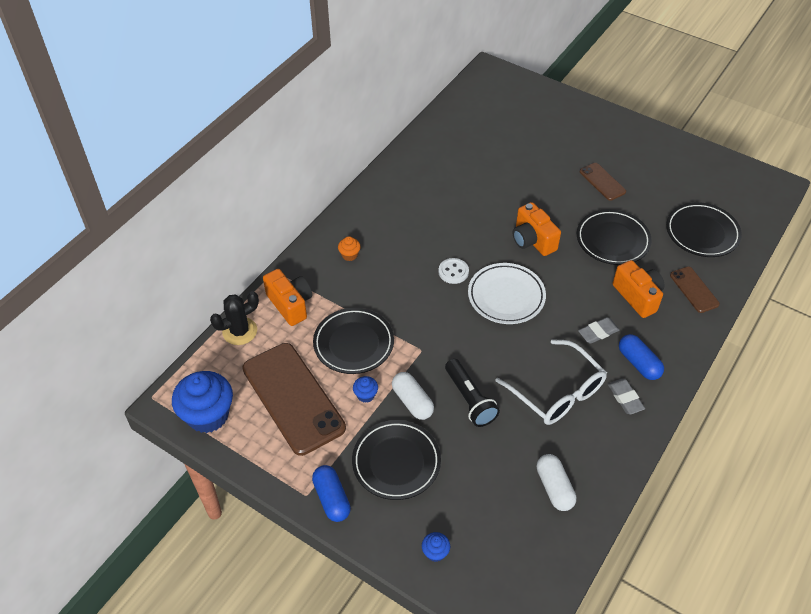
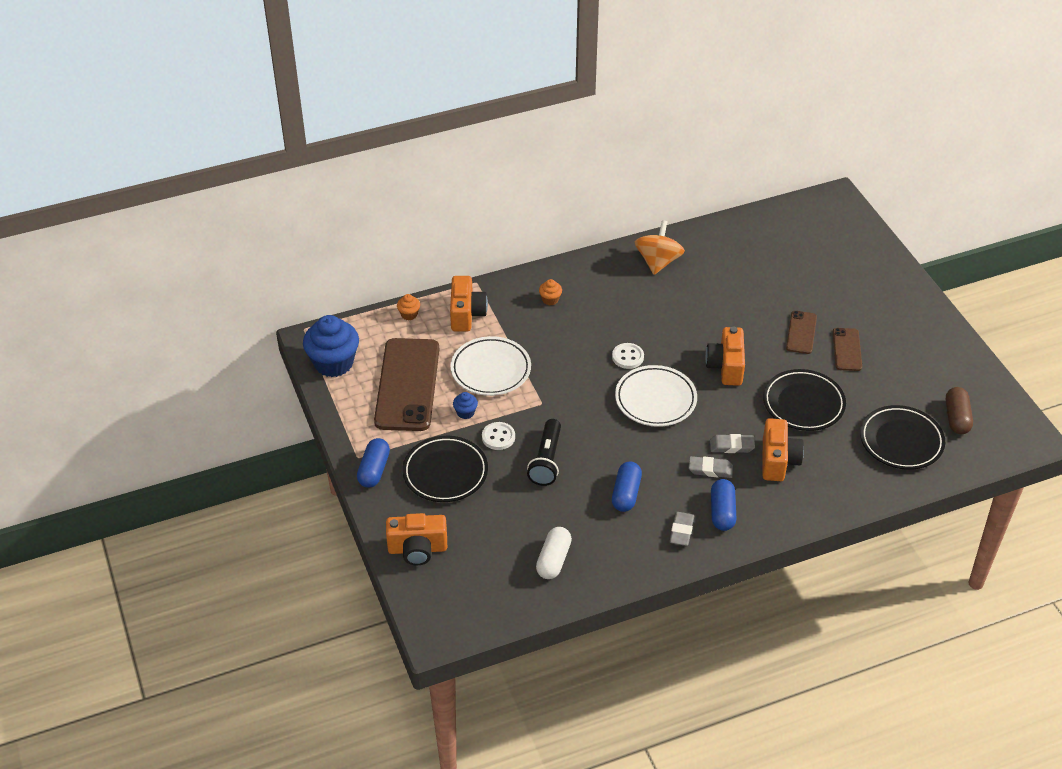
camera: 35 degrees right, 5 degrees down
black cactus [210,291,259,345] -> orange cupcake [397,294,420,320]
black plate [313,308,394,374] -> white plate [450,336,531,396]
white capsule [392,372,434,420] -> white button [482,422,515,450]
blue cupcake [422,532,450,562] -> orange camera [386,513,447,565]
white glasses [495,339,607,425] -> blue capsule [612,461,642,512]
brown phone [670,267,720,313] -> brown phone moved to [786,311,817,354]
none -> orange spinning top [635,220,685,275]
none -> grey eraser [710,434,755,453]
none -> brown capsule [946,387,973,434]

